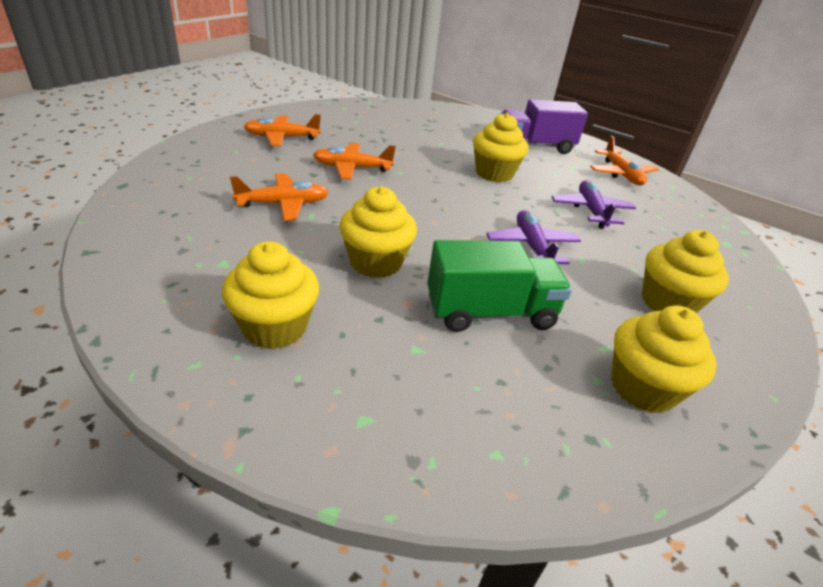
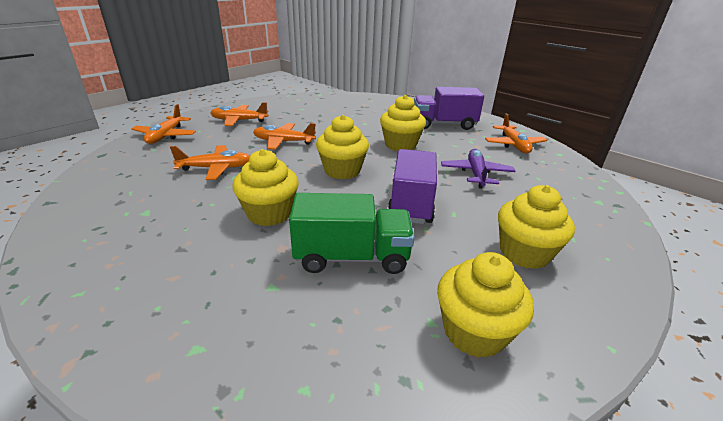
camera: 10 degrees right, 5 degrees down
yellow cupcake [222,241,319,349] -> yellow cupcake moved to [316,115,369,179]
purple plane [486,210,581,264] -> purple truck [387,149,437,224]
none -> orange plane [131,104,196,144]

